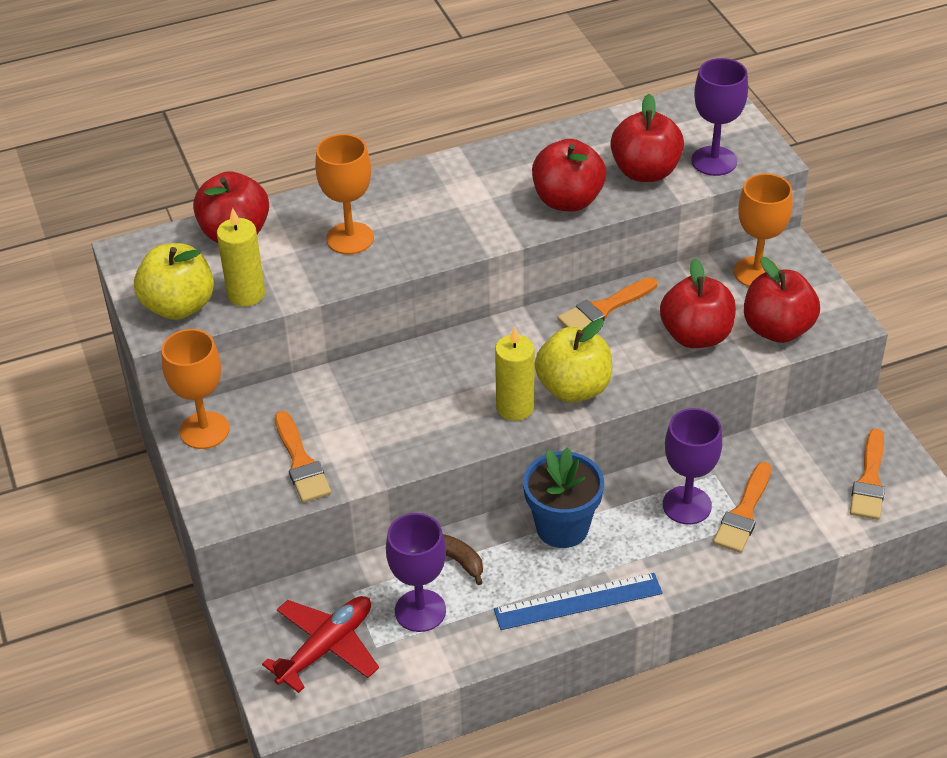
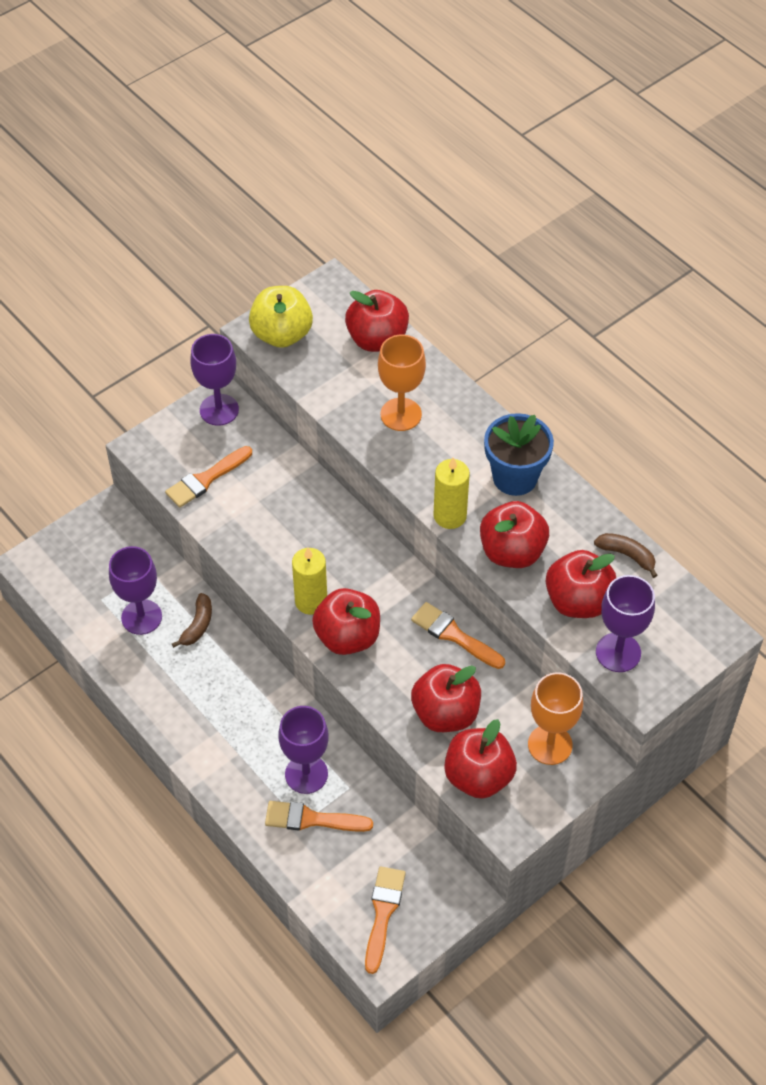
camera: 70 degrees right, 10 degrees up
orange goblet [161,329,230,449] -> purple goblet [190,334,239,426]
yellow candle [217,208,265,307] -> yellow candle moved to [433,457,470,529]
red plane [262,596,379,693] -> none
blue ruler [494,573,663,630] -> none
blue flower pot [523,447,604,548] -> blue flower pot moved to [484,413,554,496]
yellow apple [535,319,612,402] -> red apple [312,588,380,655]
orange brush [850,429,885,520] -> orange brush turned 105 degrees clockwise [365,867,406,974]
none -> brown banana [594,533,658,578]

